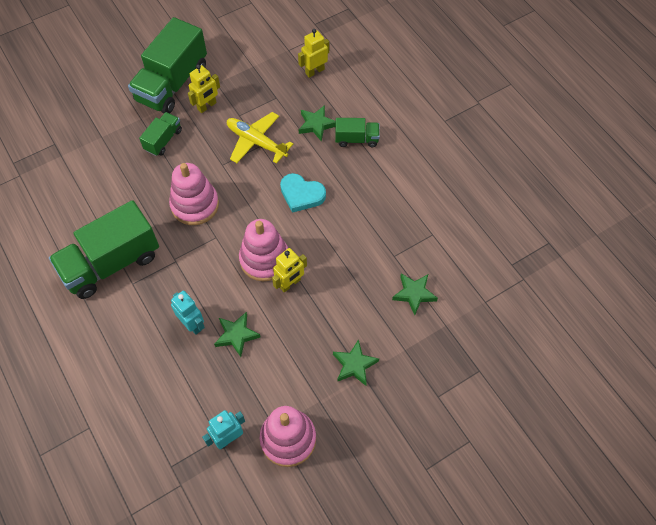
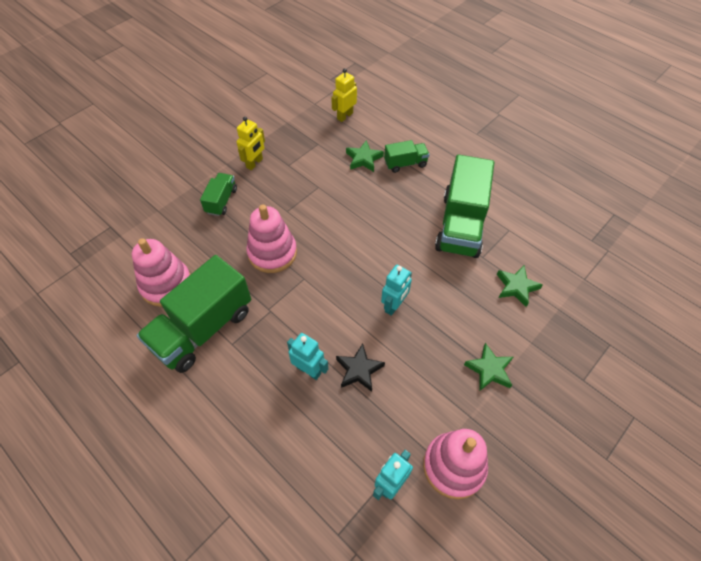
camera: 15 degrees left, 5 degrees down
green truck [128,17,207,113] -> green truck moved to [435,155,494,258]
green star [214,312,261,357] -> black star [336,343,385,392]
yellow plane [227,112,293,164] -> none
pink stacking toy [239,219,288,281] -> pink stacking toy moved to [132,238,191,307]
yellow robot [272,248,307,293] -> turquoise robot [381,265,412,316]
turquoise heart [280,173,326,213] -> none

